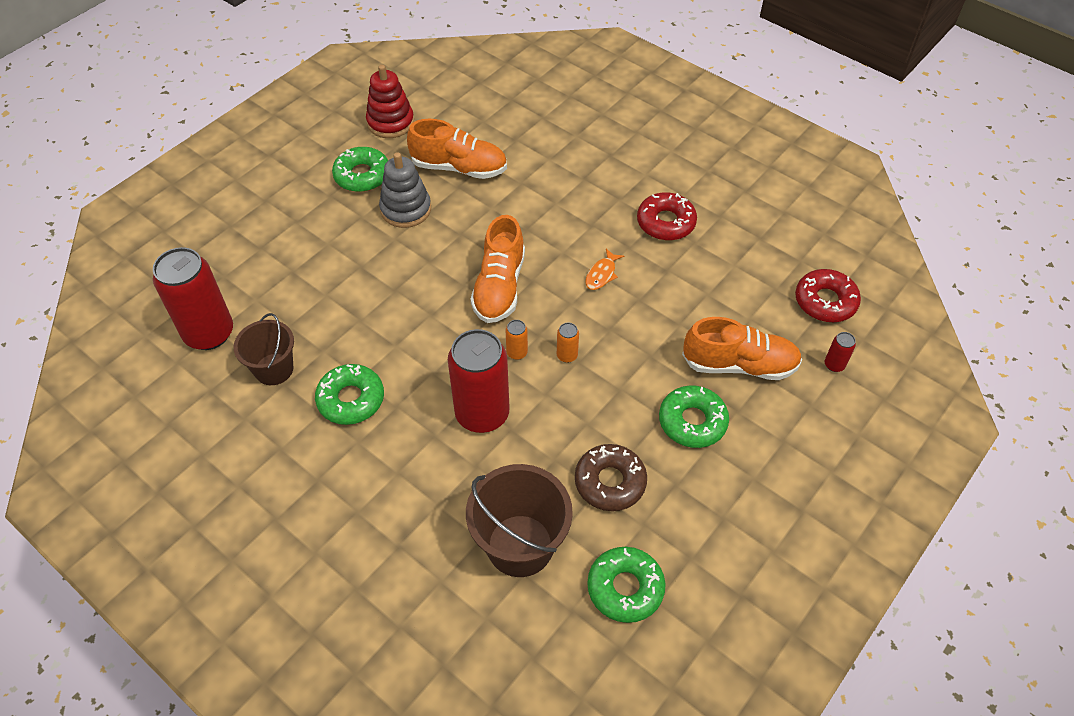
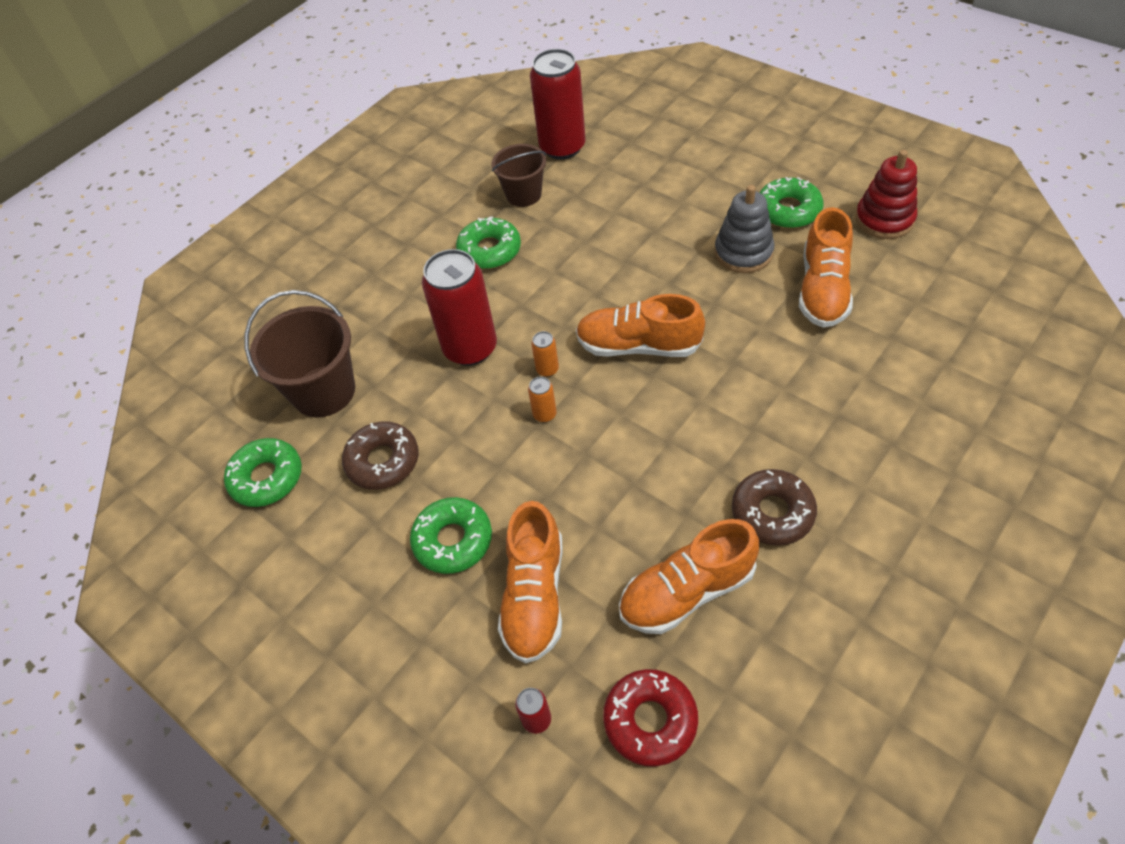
camera: 95 degrees right, 0 degrees up
orange fish [586,249,624,290] -> none
red donut [637,192,697,240] -> brown donut [732,469,817,546]
none -> orange shoe [619,519,759,634]

